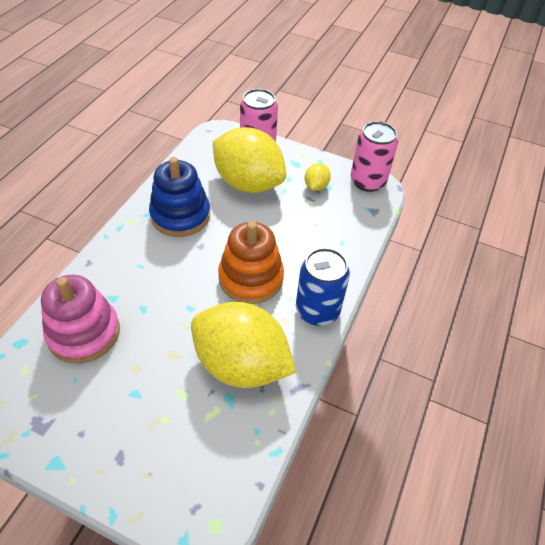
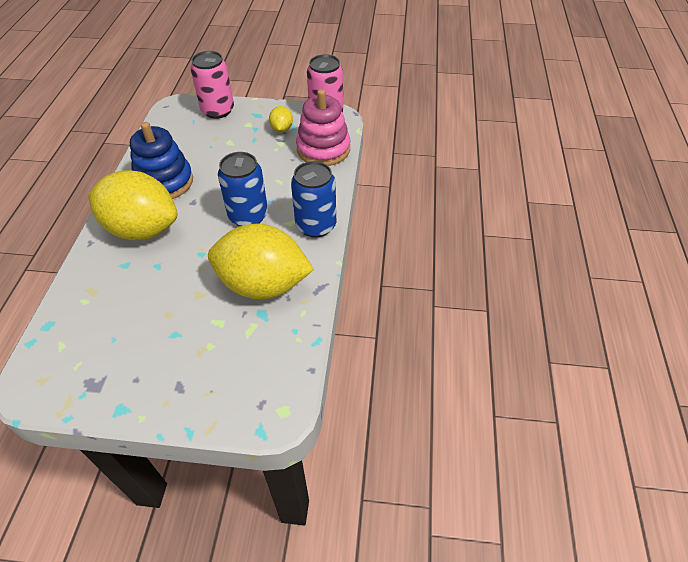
camera: 15 degrees left, 0 degrees up
pink stacking toy [41,275,120,364] -> pink stacking toy moved to [296,89,350,166]
yellow lemon [213,127,286,193] -> yellow lemon moved to [88,170,177,240]
orange stacking toy [218,221,284,304] -> blue can [218,152,268,226]

